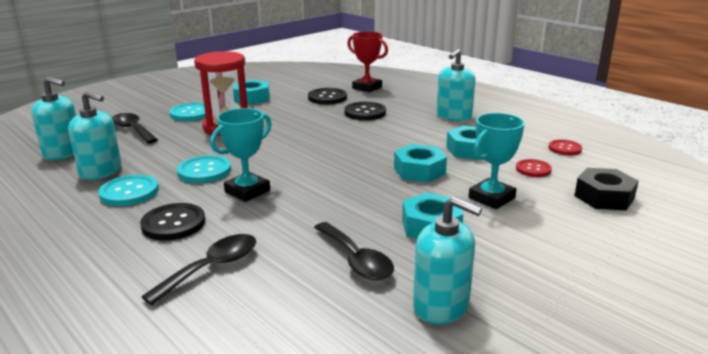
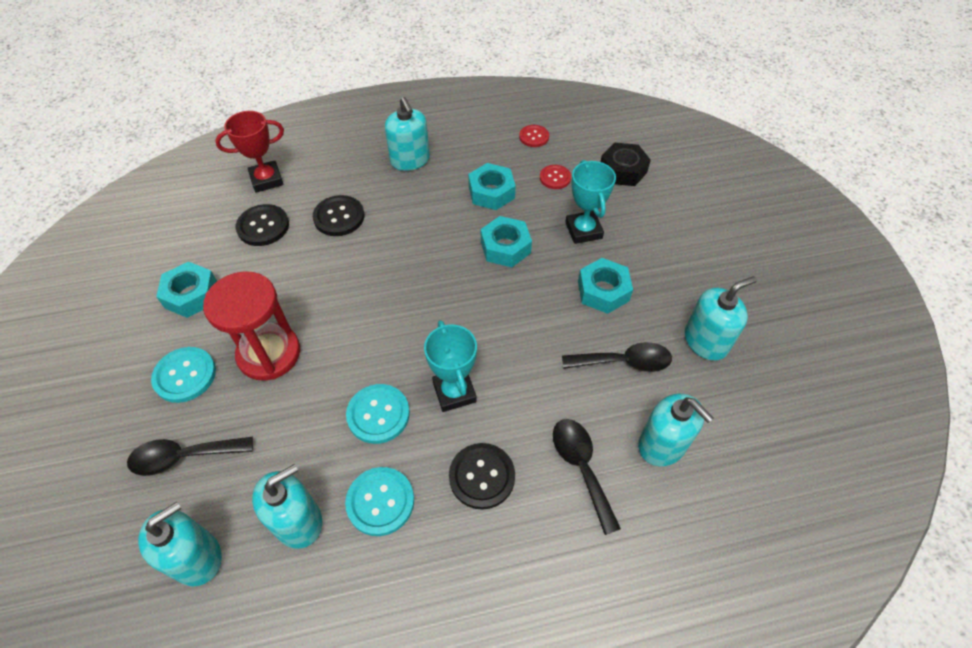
camera: 60 degrees left, 30 degrees up
none -> turquoise soap dispenser [638,394,713,466]

